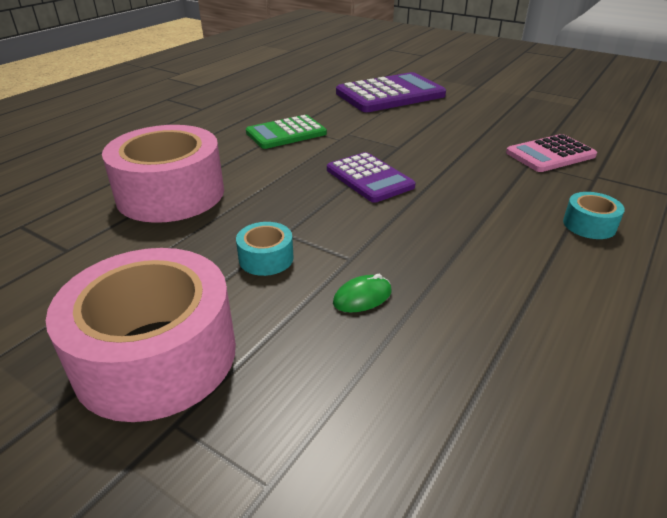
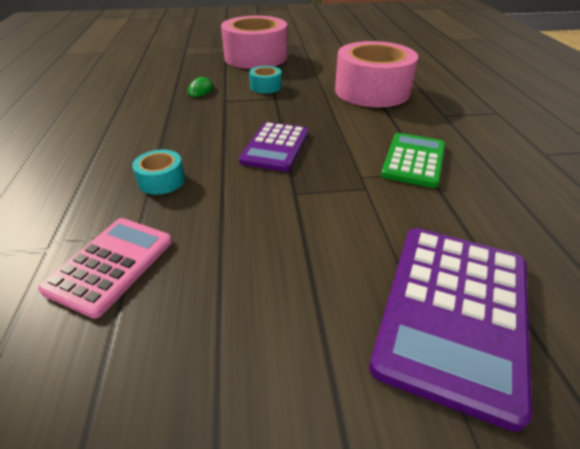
camera: 140 degrees right, 5 degrees up
purple calculator [327,152,415,203] -> purple calculator turned 90 degrees counterclockwise [239,122,308,172]
turquoise tape [563,192,625,239] -> turquoise tape moved to [132,150,185,195]

